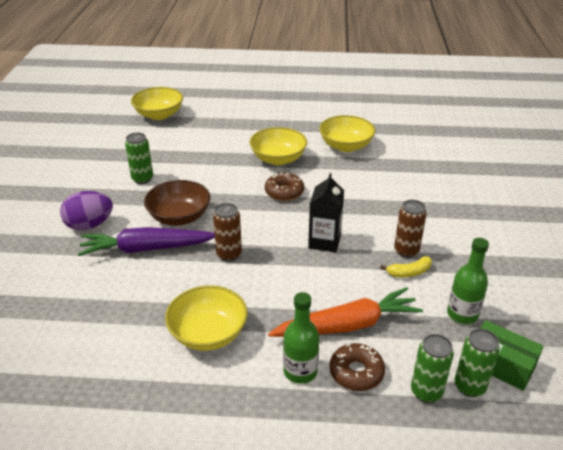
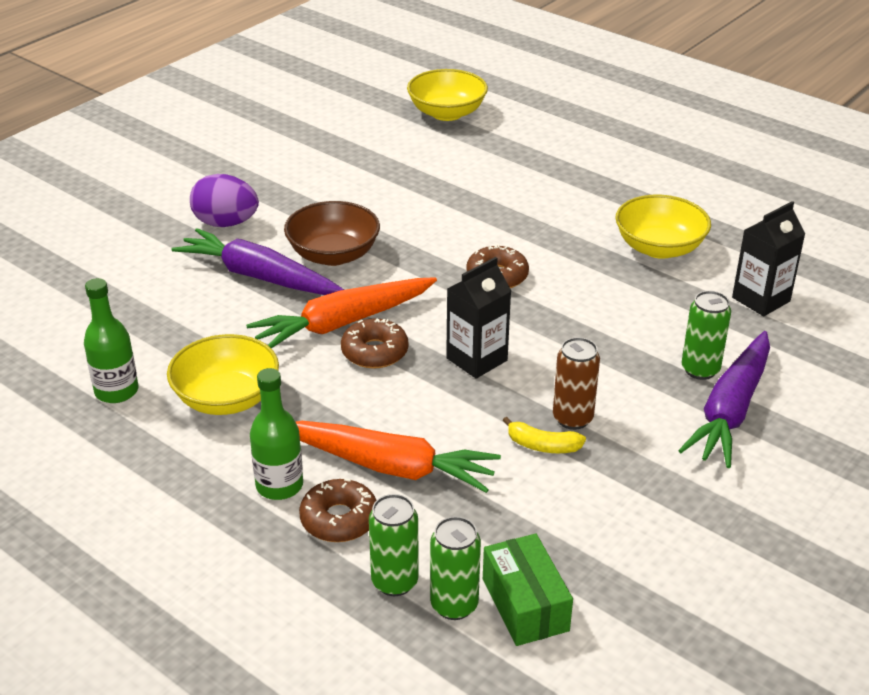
camera: 35 degrees right, 0 degrees up
green can [125,132,153,184] -> green can moved to [682,291,731,380]
brown can [213,203,242,261] -> orange carrot [246,277,437,348]
yellow bowl [250,127,307,165] -> none
green bottle [447,238,489,324] -> green bottle moved to [84,278,138,403]
none -> brown donut [341,318,408,368]
none -> purple carrot [678,331,770,468]
none -> black carton [732,201,805,316]

